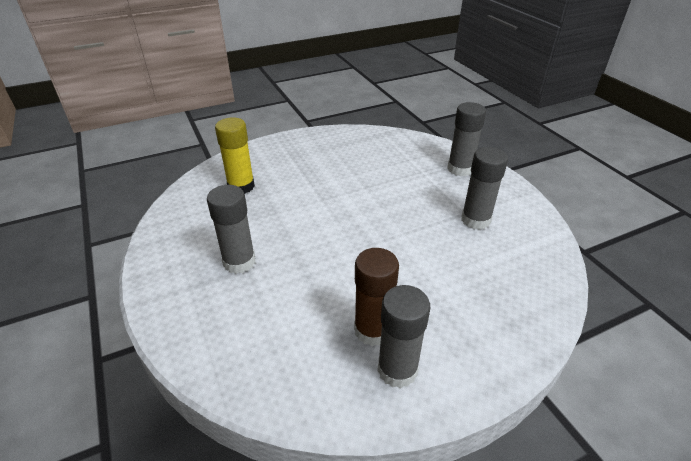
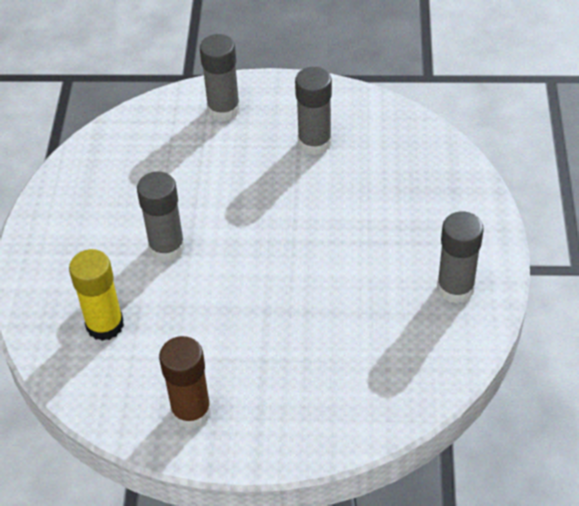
camera: 60 degrees left, 10 degrees up
grey glue stick [207,185,256,274] -> grey glue stick moved to [137,171,185,262]
brown glue stick [354,248,399,346] -> brown glue stick moved to [159,336,211,429]

